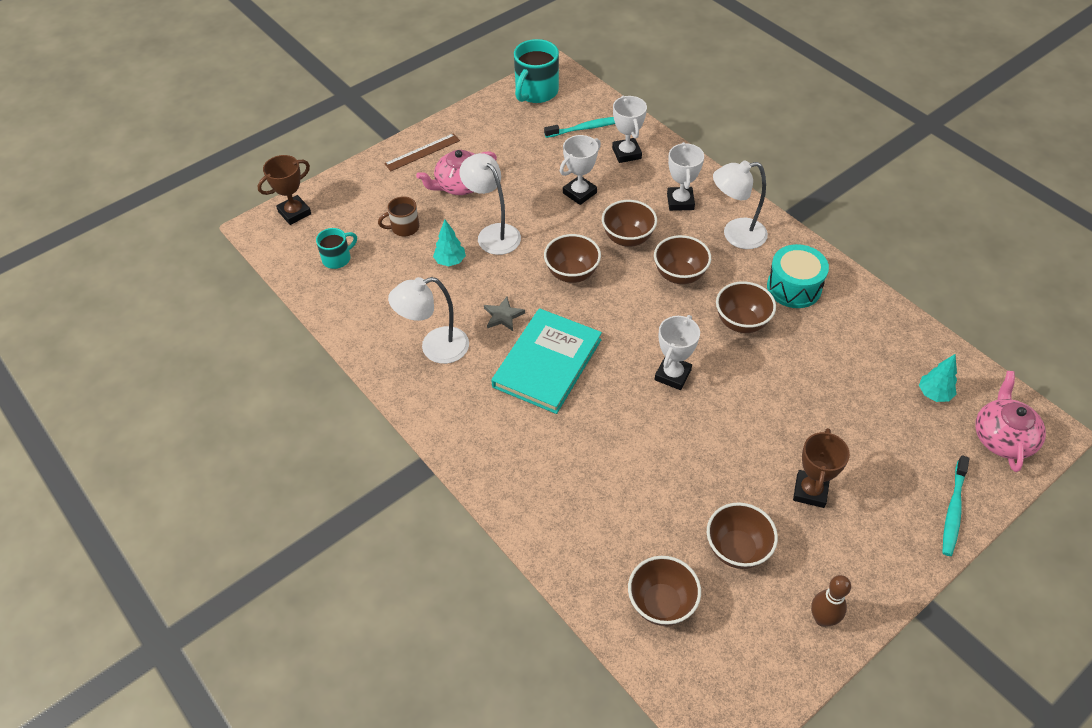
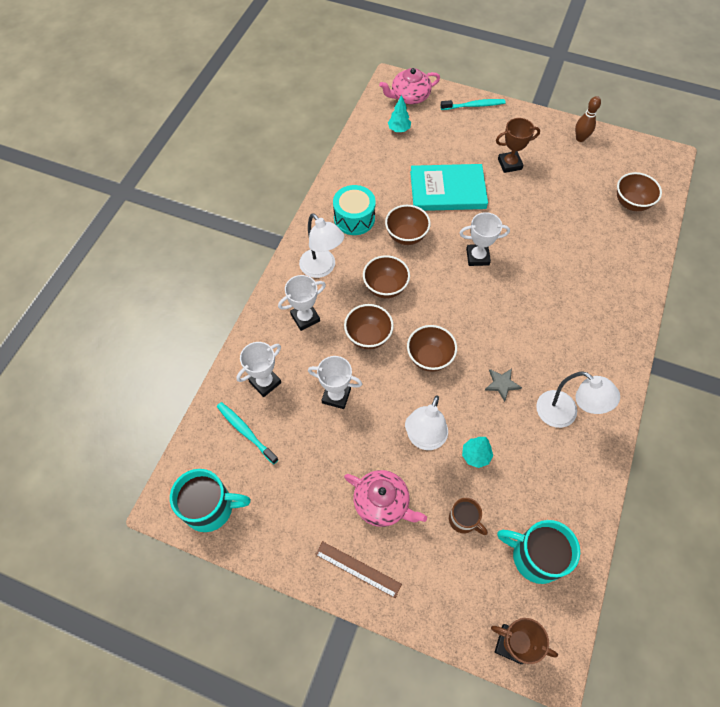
camera: 120 degrees left, 10 degrees up
turquoise mug [316,228,357,269] -> turquoise mug [497,520,580,584], size x1.74
turquoise book [491,308,602,414] -> turquoise book moved to [410,164,488,211]
brown bowl [707,502,778,569] -> none

